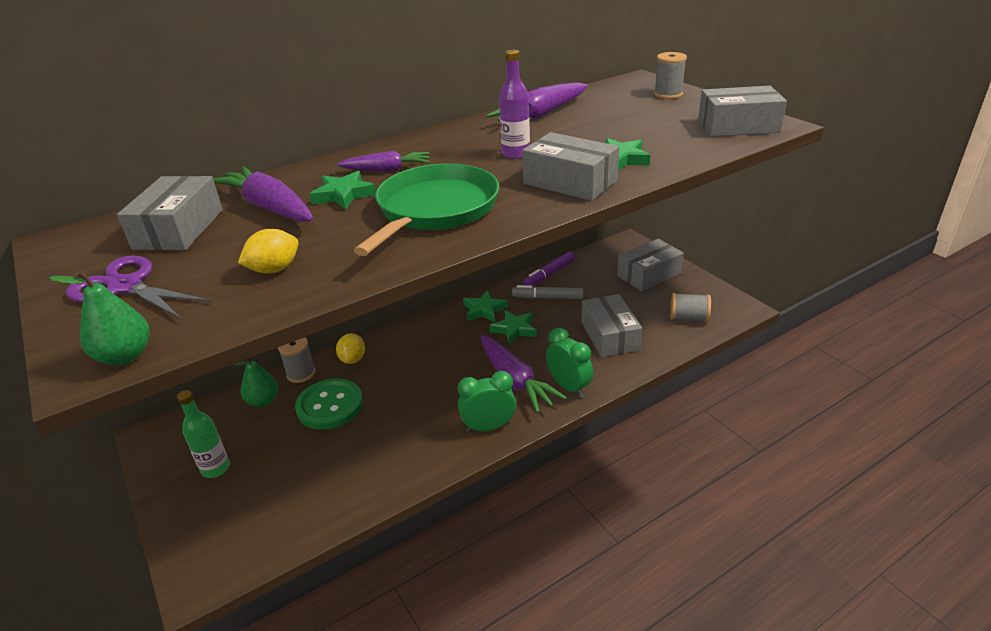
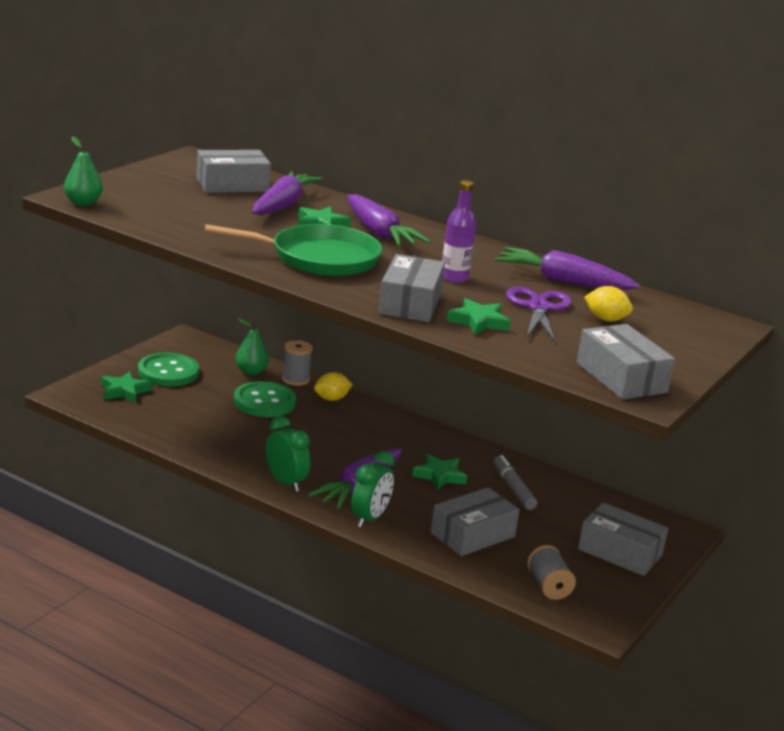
camera: 60 degrees right, 10 degrees down
purple scissors [66,256,213,319] -> purple scissors moved to [506,287,572,343]
green bottle [177,390,230,478] -> green button [138,353,199,386]
yellow lemon [238,229,299,273] -> yellow lemon moved to [584,286,633,322]
purple carrot [337,151,430,172] -> purple carrot [347,194,430,247], size x1.61
green star [463,290,508,322] -> green star moved to [101,371,152,403]
purple marker [524,252,575,286] -> none
grey spool [654,52,687,99] -> none

